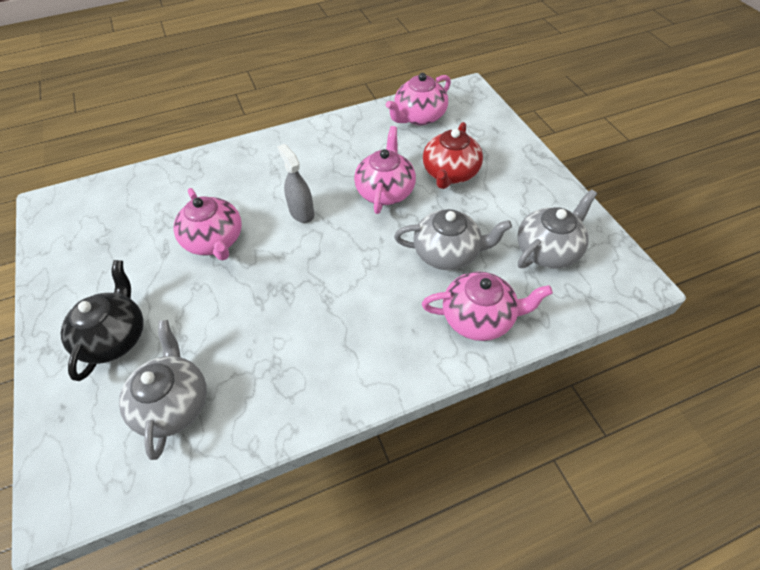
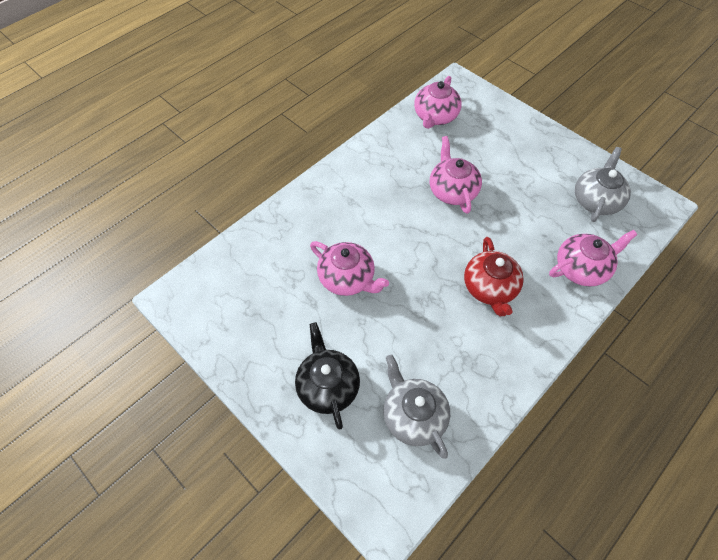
camera: 25 degrees left, 5 degrees up
grey spray bottle [277,144,314,223] -> none
grey teapot [394,209,512,270] -> none
red teapot [423,122,483,189] -> red teapot moved to [464,237,524,316]

